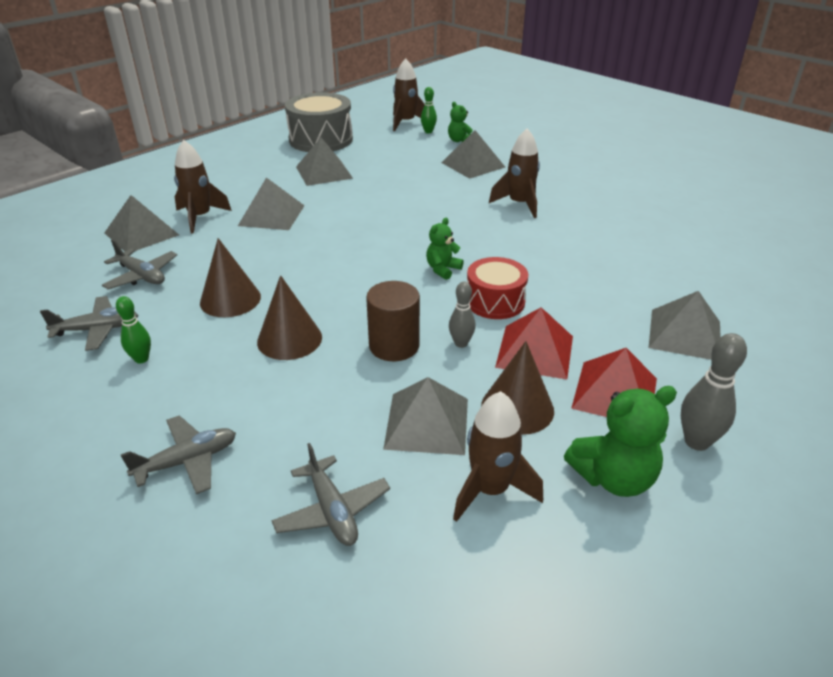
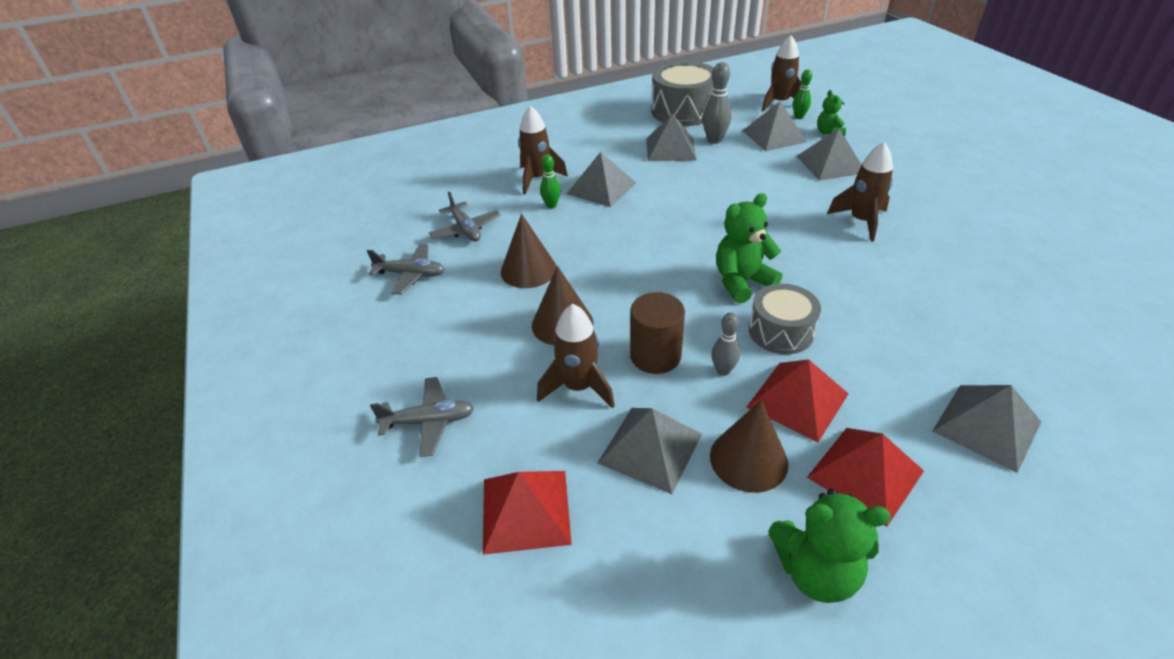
camera: 25 degrees right, 5 degrees up
grey pyramid [104,195,179,252] -> grey pyramid moved to [743,102,807,151]
green bowling pin [116,296,151,363] -> green bowling pin moved to [540,154,561,208]
grey plane [271,443,390,546] -> red pyramid [483,471,572,555]
green teddy bear [426,218,464,280] -> green teddy bear [716,193,782,304], size x1.67
brown rocket [453,391,543,522] -> brown rocket moved to [537,303,615,409]
red drum [467,257,528,319] -> grey drum [749,284,821,354]
grey bowling pin [681,333,747,451] -> grey bowling pin moved to [702,62,732,144]

